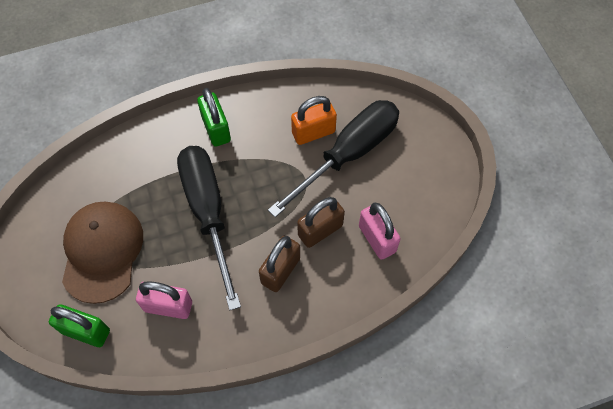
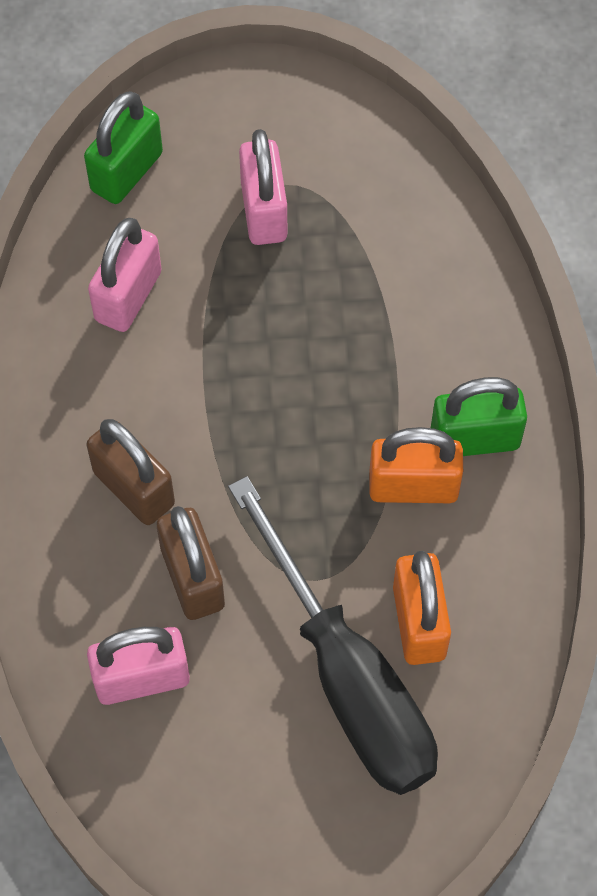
camera: 105 degrees right, 0 degrees up
brown cap [62,201,143,304] -> pink padlock [239,129,287,245]
black screwdriver [177,146,241,310] -> none
none -> orange padlock [369,427,463,503]

